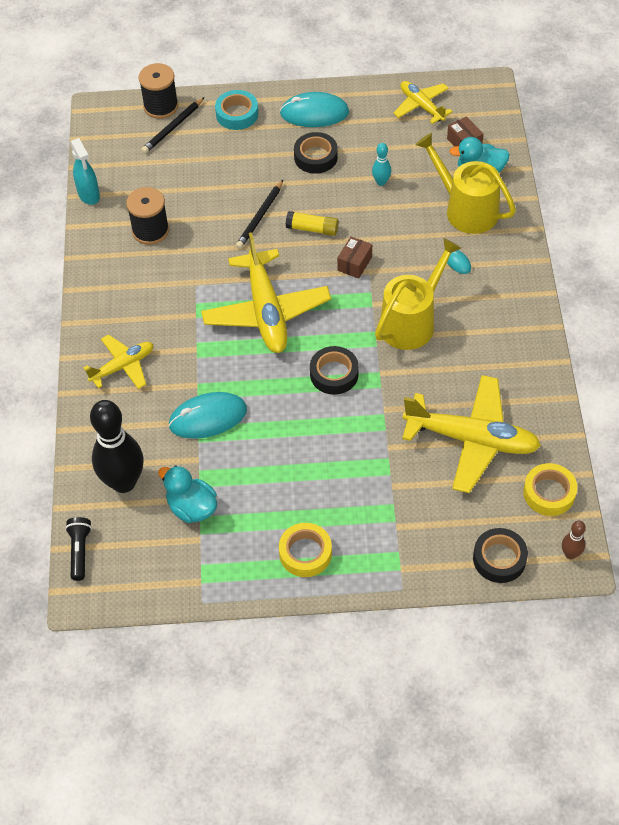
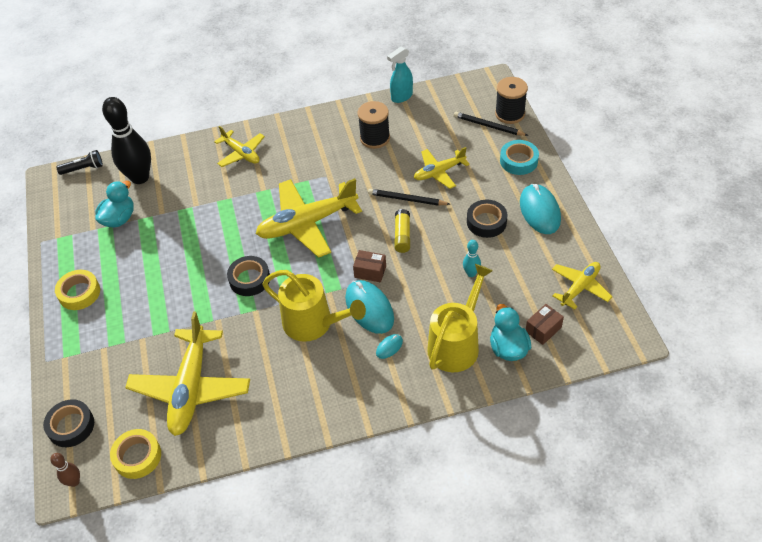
camera: 80 degrees right, 5 degrees down
turquoise mouse [168,392,247,439] -> turquoise mouse moved to [345,280,394,334]
none -> yellow plane [414,147,470,189]

